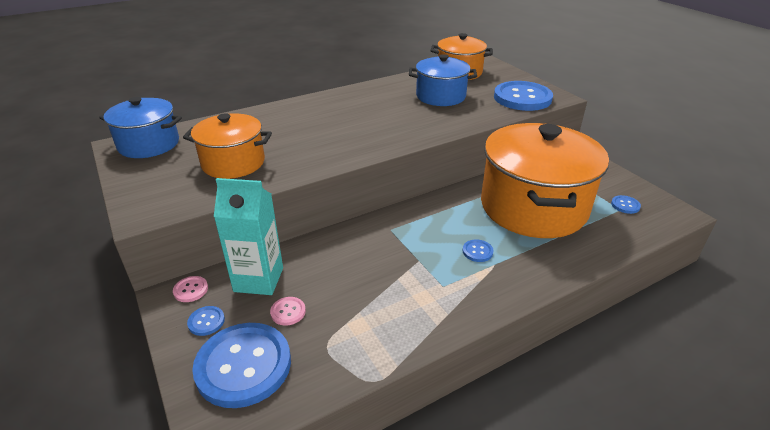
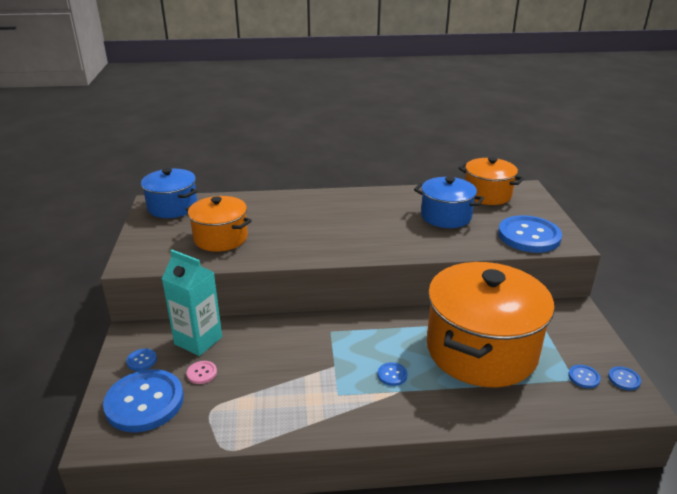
camera: 25 degrees right, 5 degrees down
pink button [173,276,208,302] -> none
none -> blue button [608,366,641,390]

